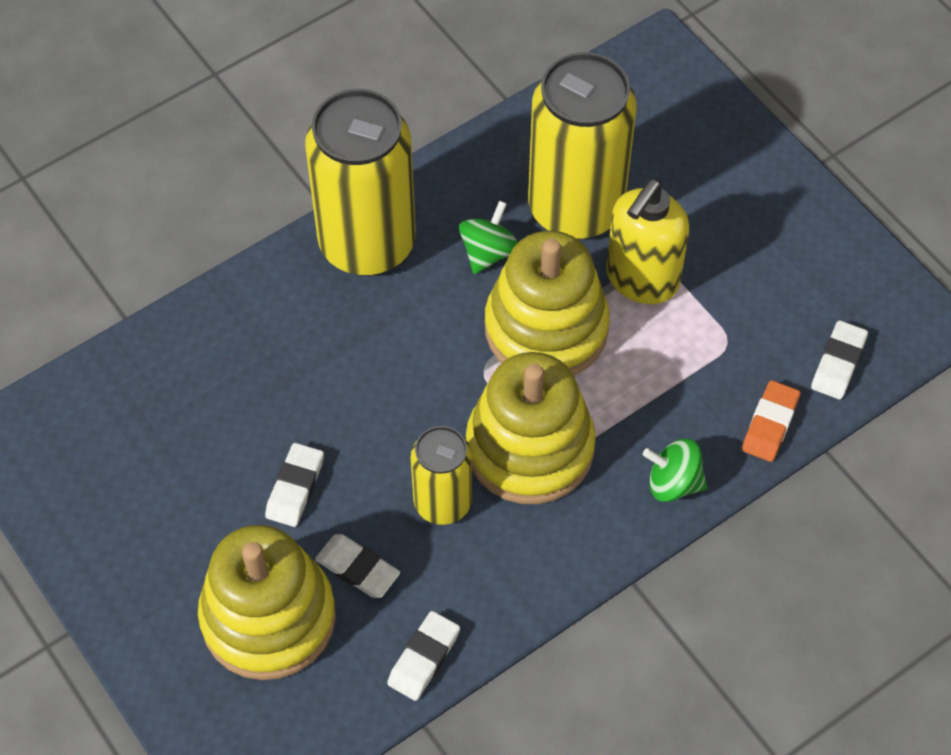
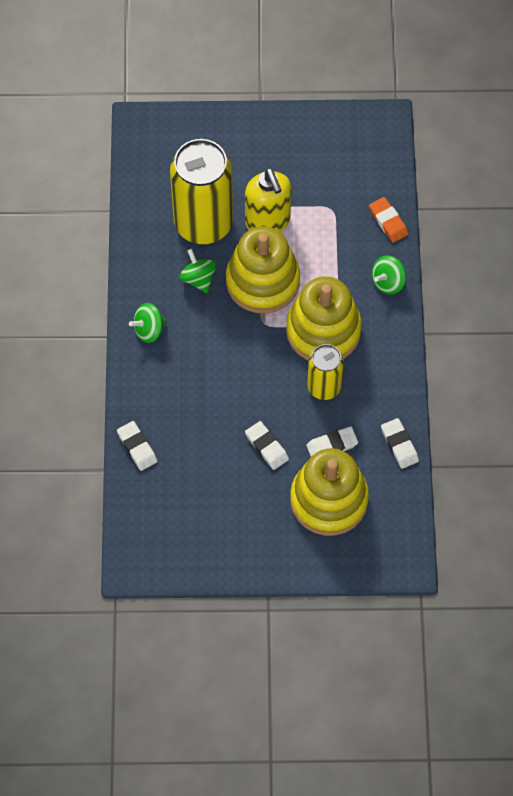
camera: 55 degrees left, 5 degrees up
yellow can [305,89,416,276] -> green spinning top [129,303,167,343]
white eraser [811,320,868,399] -> white eraser moved to [117,421,157,471]

